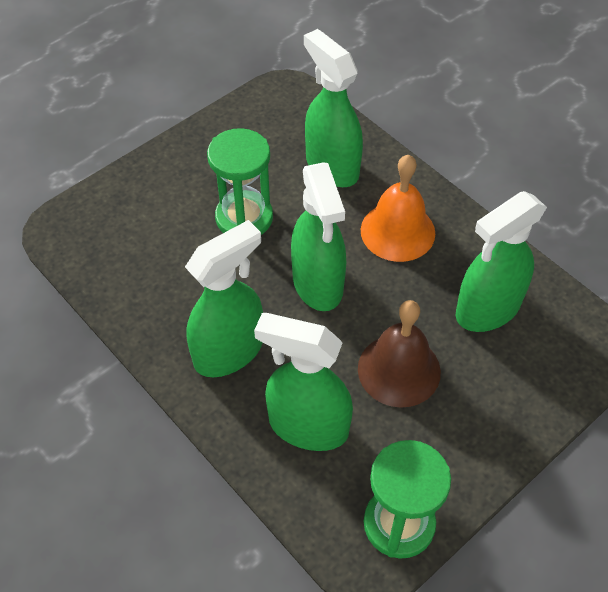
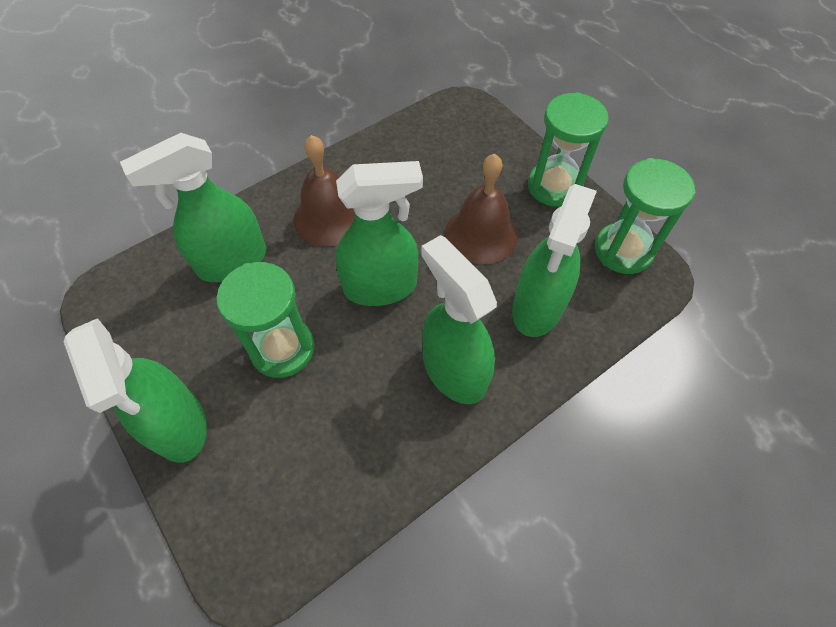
camera: 85 degrees left, 5 degrees up
orange bell [361,155,435,262] -> brown bell [293,135,355,246]
green spray bottle [456,191,547,332] -> green spray bottle moved to [64,318,207,463]
none -> green hourglass [528,92,609,207]

